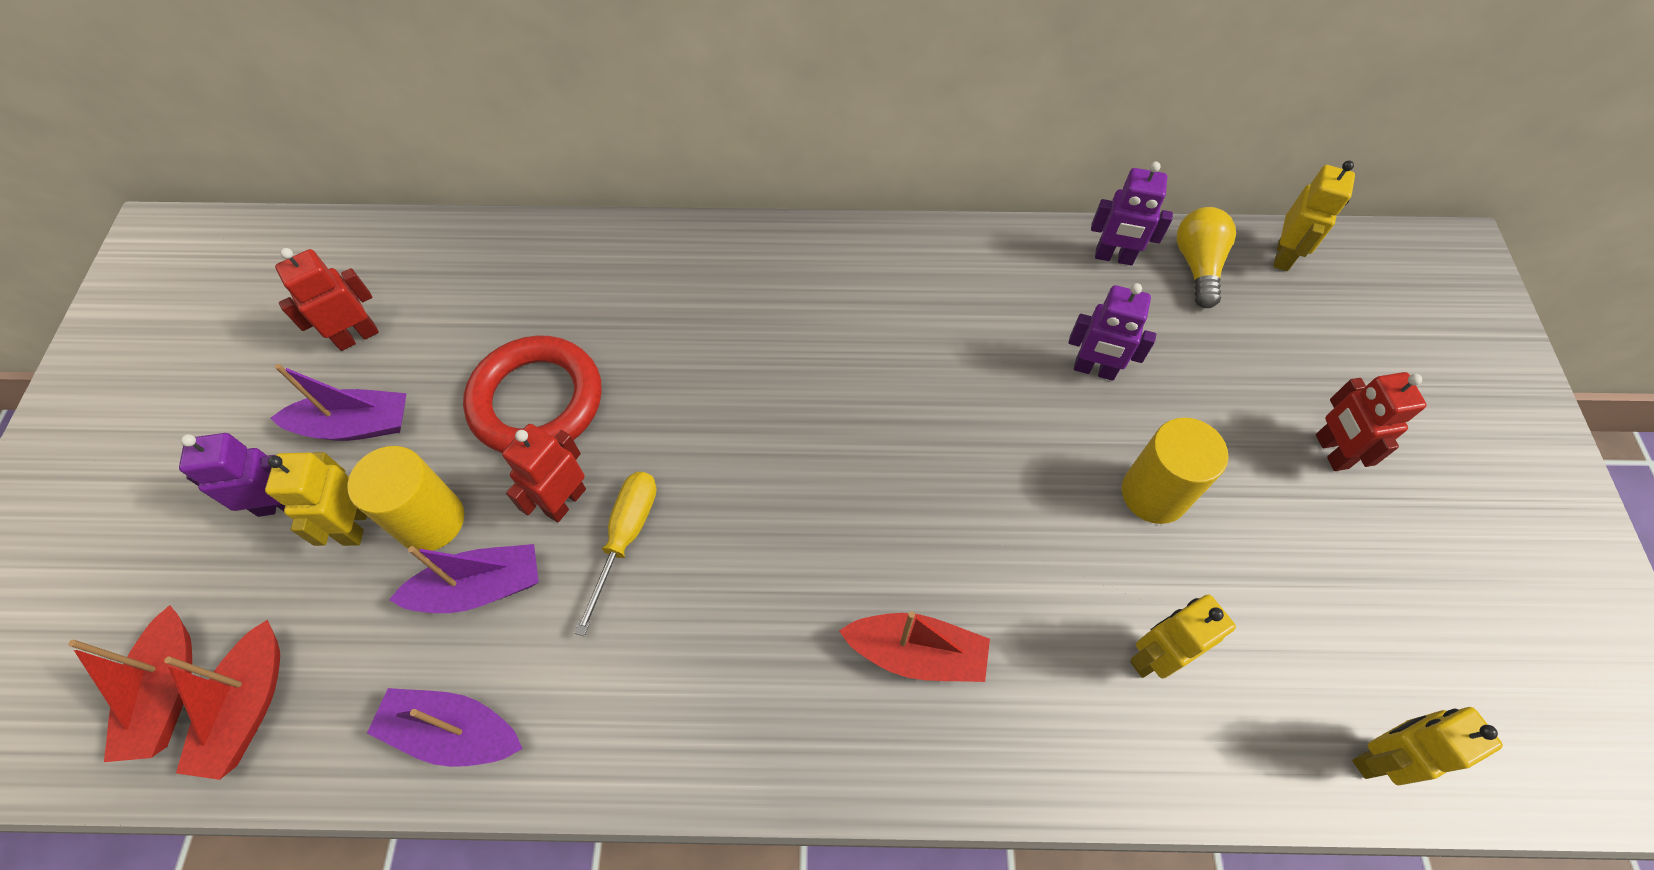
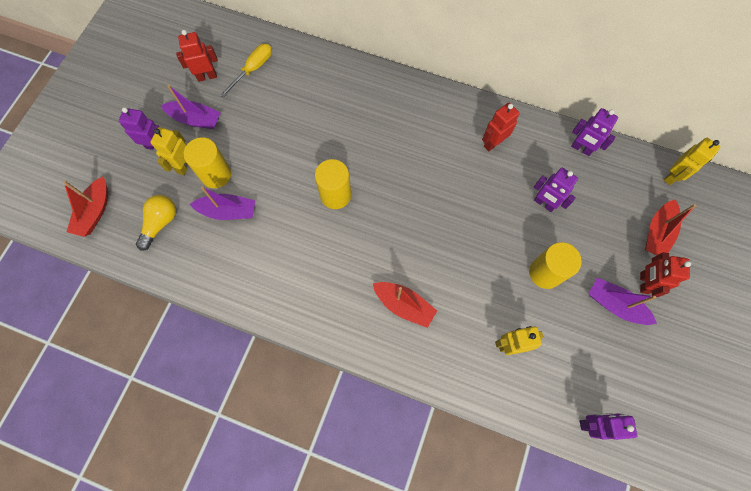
camera: 20 degrees right, 10 degrees up
red boat [164,619,280,780] -> red boat moved to [645,199,697,255]
purple boat [367,688,523,767] -> purple boat moved to [589,278,657,325]
red ring [463,335,602,453] -> none
red robot [502,424,586,522] -> red robot moved to [482,103,520,151]
yellow screwdriver [574,472,657,636] -> yellow screwdriver moved to [220,44,272,97]
yellow light bulb [1177,207,1236,308] -> yellow light bulb moved to [136,195,176,251]
yellow robot [1352,707,1503,785] -> purple robot [580,413,637,440]
none -> yellow cylinder [315,159,351,209]

